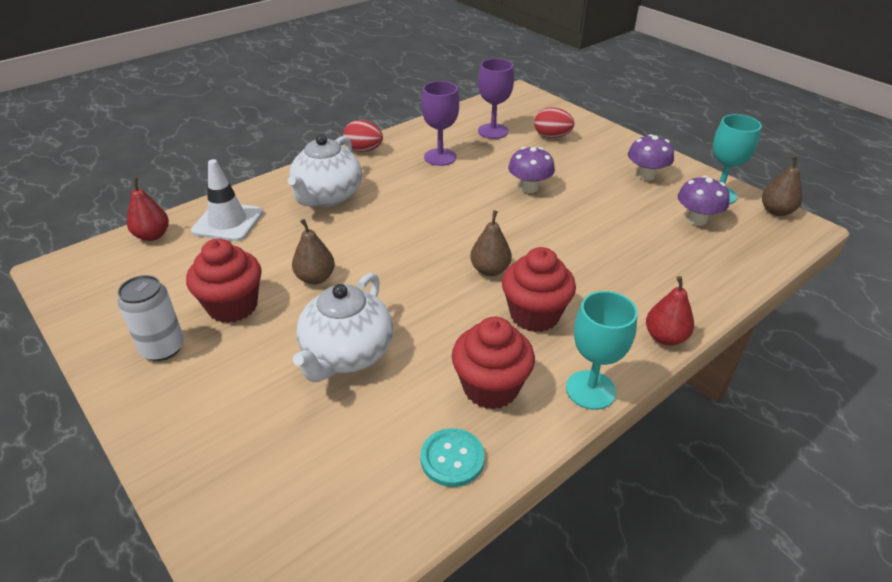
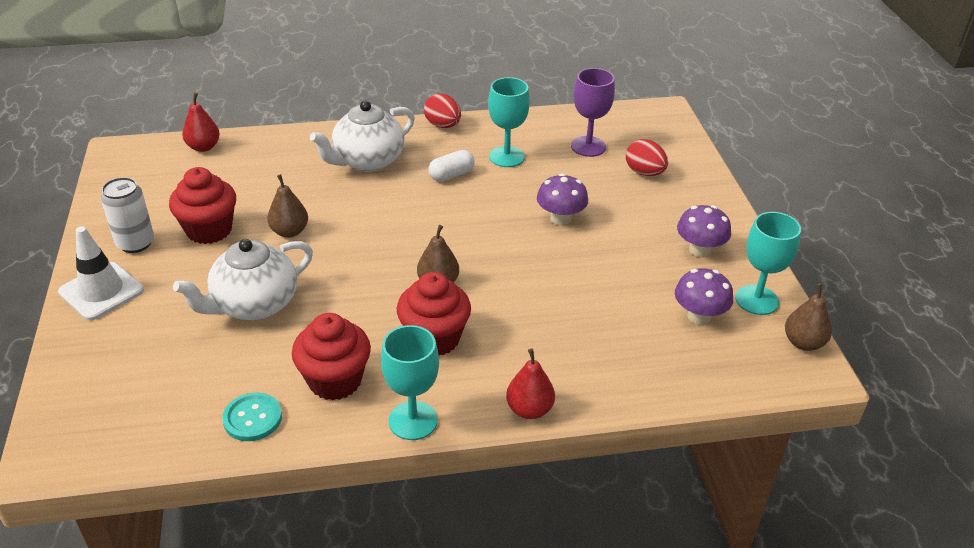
camera: 30 degrees right, 0 degrees up
white traffic cone [191,159,263,241] -> white traffic cone moved to [58,226,144,320]
purple goblet [421,81,459,166] -> turquoise goblet [488,77,530,167]
none -> white capsule [428,150,475,182]

